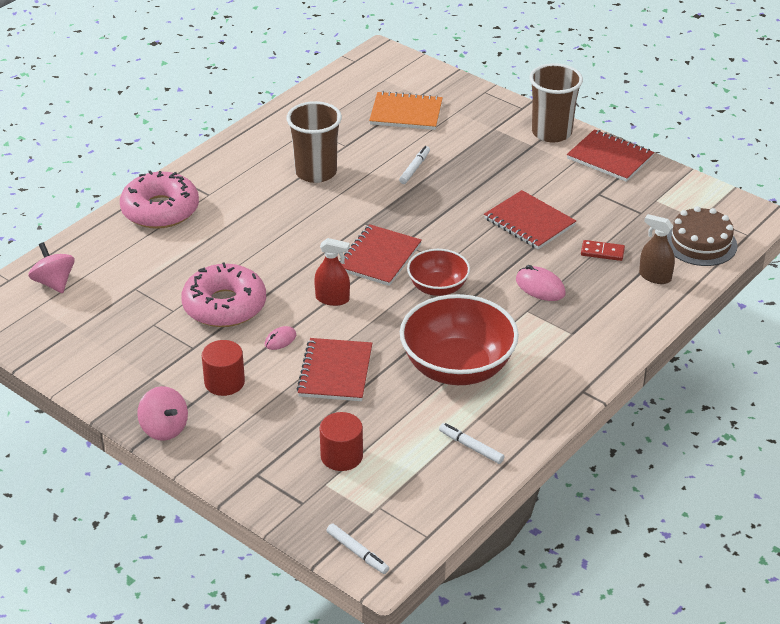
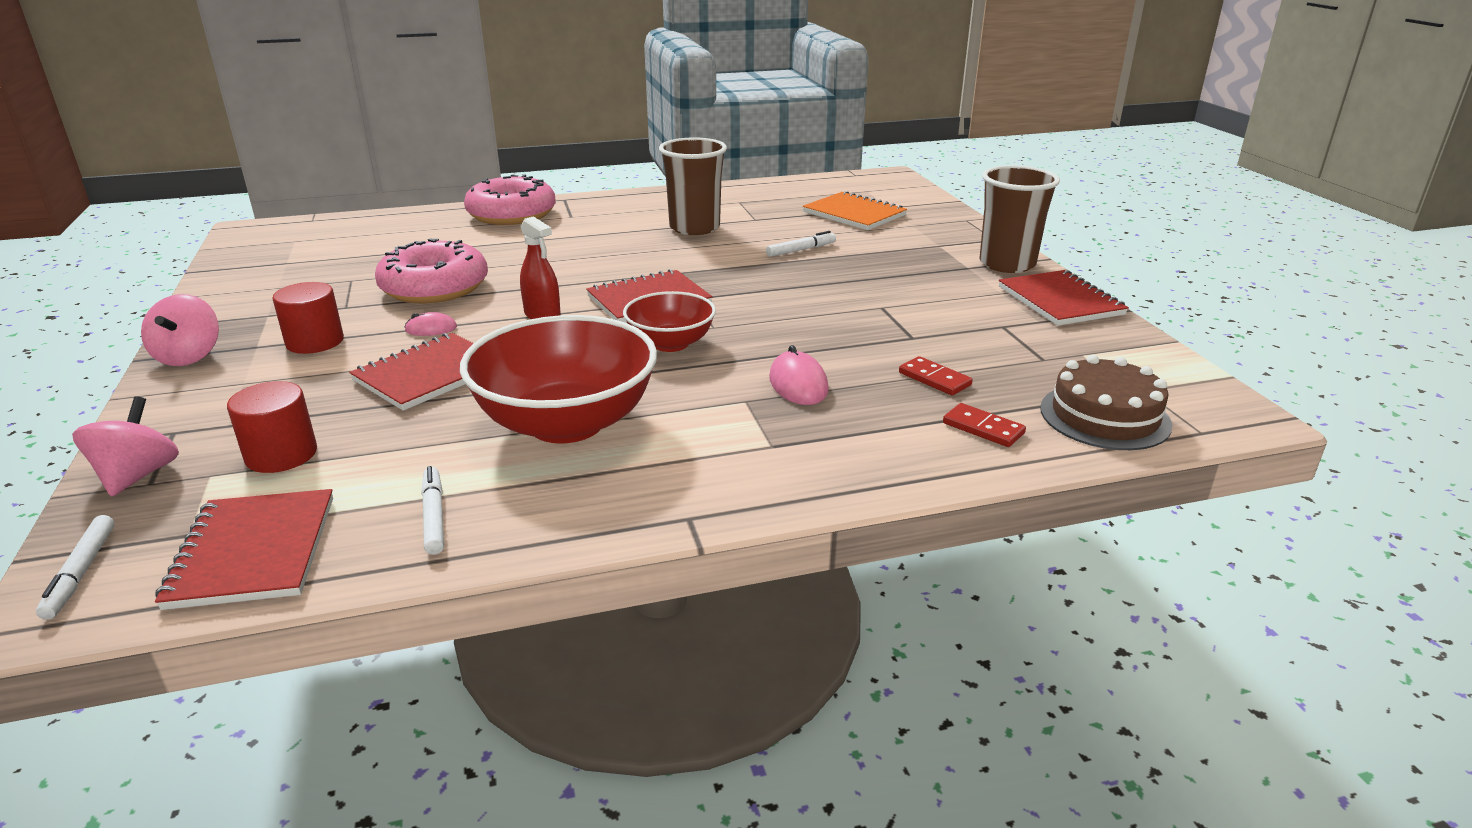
camera: 35 degrees right, 10 degrees down
pink spinning top [28,242,75,293] -> pink spinning top moved to [72,396,179,497]
red notebook [484,190,576,249] -> red notebook moved to [155,489,333,610]
brown spray bottle [639,214,675,284] -> red domino [943,403,1026,447]

